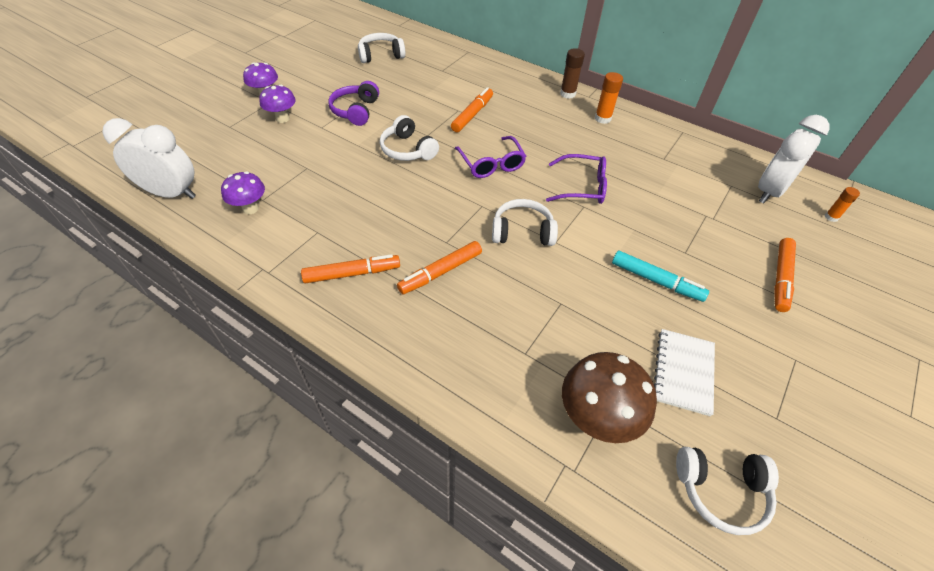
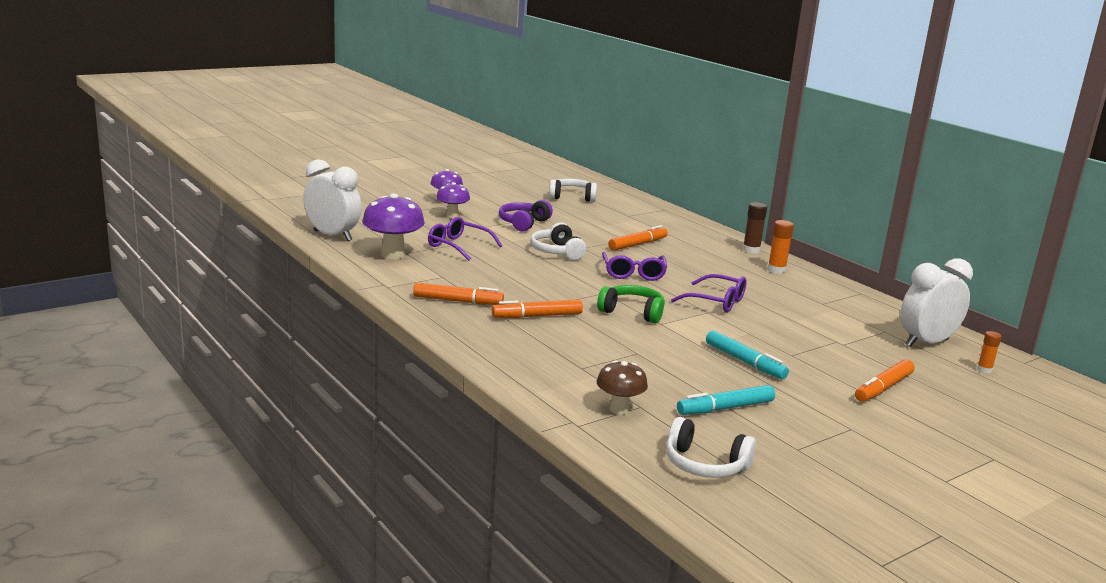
camera: 20 degrees right, 30 degrees down
purple mushroom [221,172,265,214] -> purple mushroom [362,193,425,259], size x1.62
white headphones [492,199,558,246] -> green headphones [597,285,665,323]
brown mushroom [562,352,657,443] -> brown mushroom [597,361,648,415], size x0.62
white notebook [654,329,715,416] -> turquoise marker [677,385,775,415]
none -> purple glasses [428,217,503,261]

